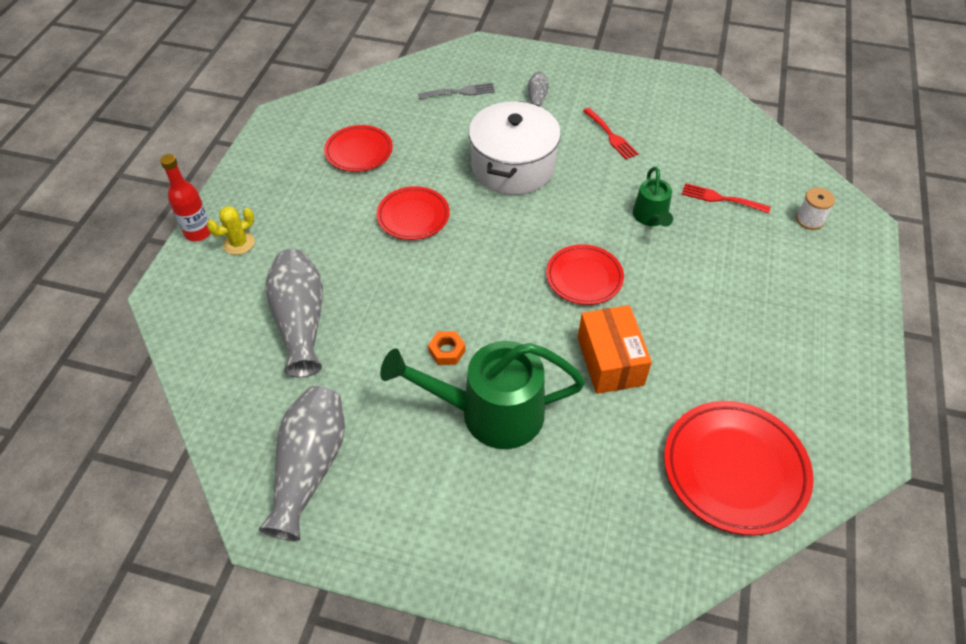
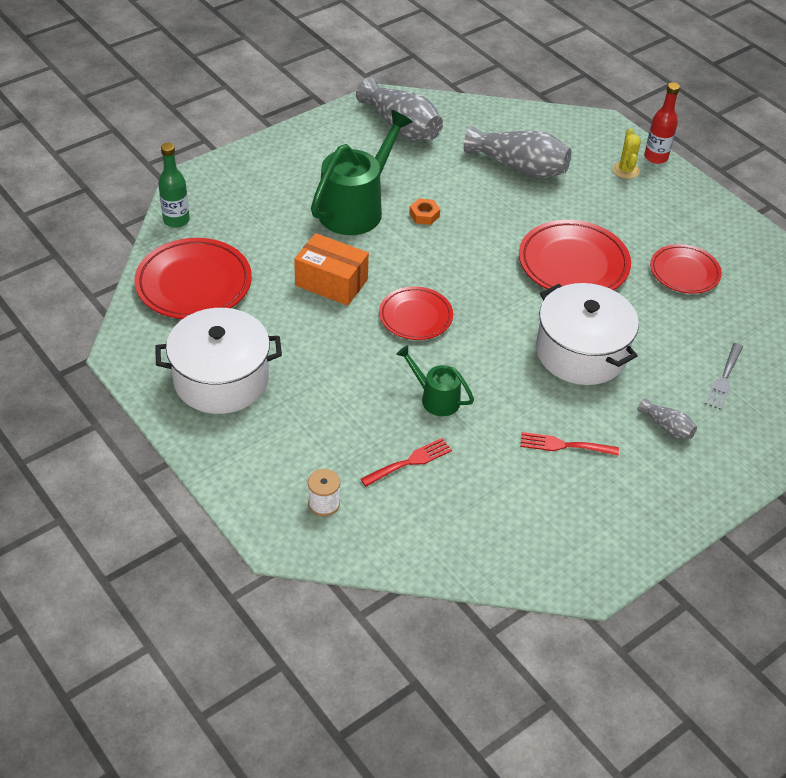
camera: 125 degrees right, 5 degrees down
red plate [377,186,450,240] -> red plate [519,220,631,290], size x1.58
none -> white pot [155,308,282,414]
none -> green bottle [158,143,190,228]

